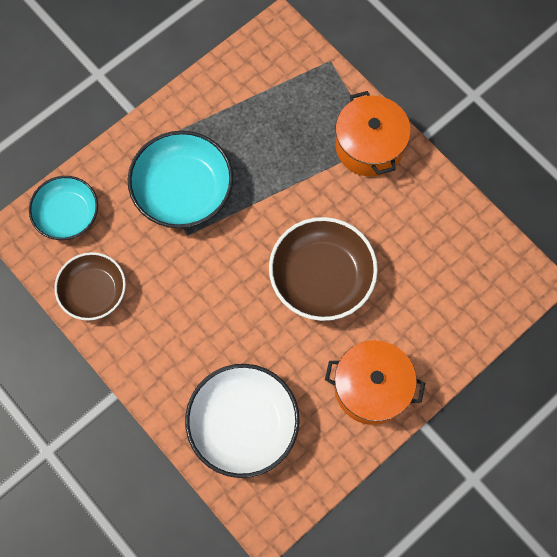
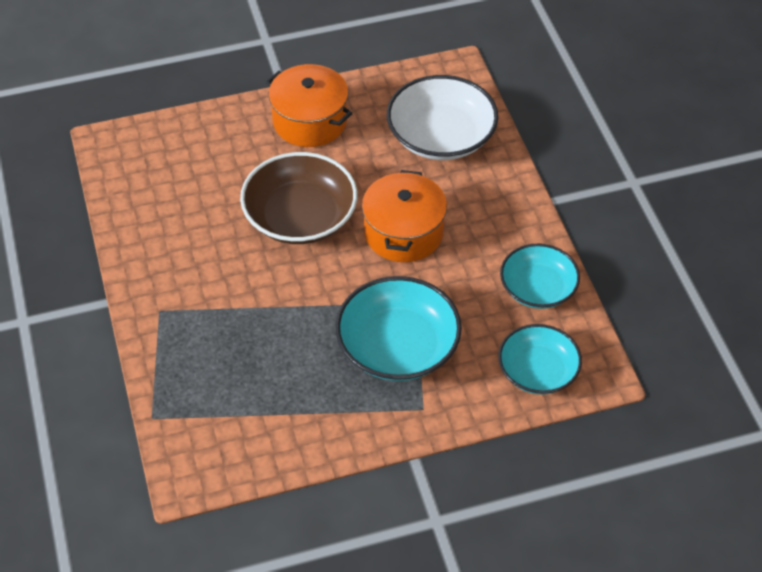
camera: 155 degrees left, 20 degrees down
brown bowl [54,252,126,321] -> turquoise bowl [500,243,580,309]
orange pot [335,91,411,176] -> orange pot moved to [362,170,447,262]

